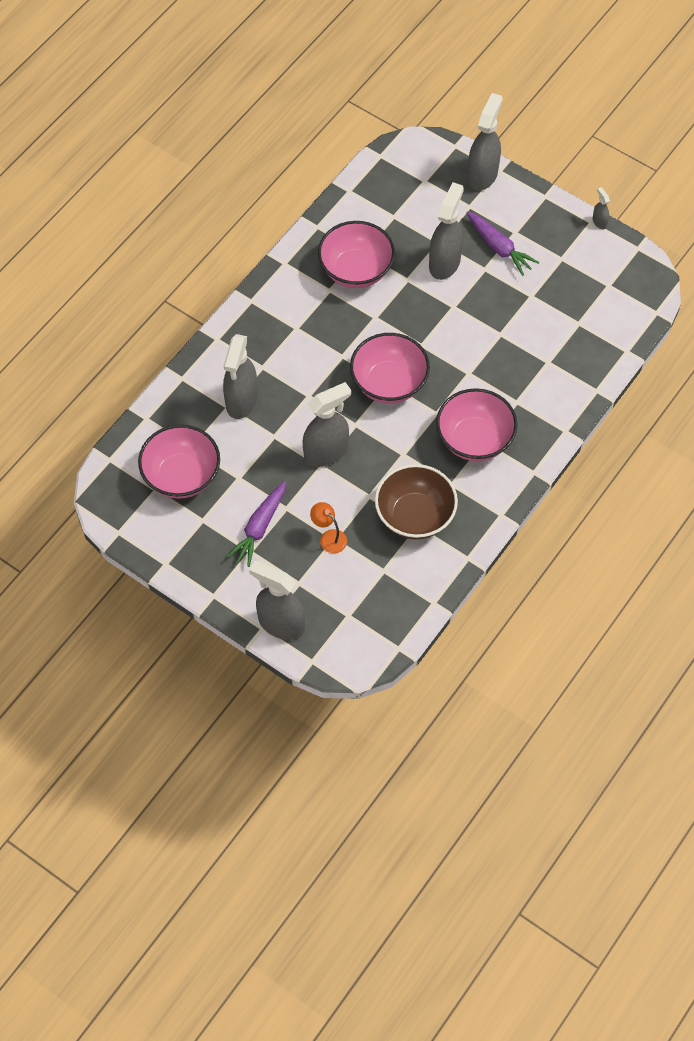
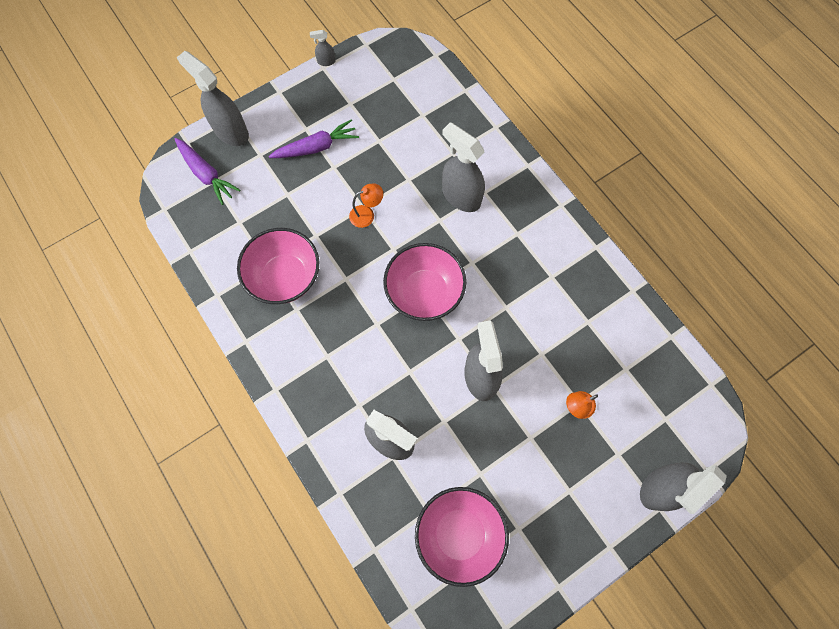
camera: 70 degrees left, 10 degrees up
purple carrot [227,481,286,567] -> purple carrot moved to [175,138,240,205]
brown bowl [375,464,458,539] -> none
grey spray bottle [429,182,464,280] -> grey spray bottle moved to [442,122,485,212]
pink bowl [436,388,518,461] -> none
none -> orange lamp [349,184,383,228]

